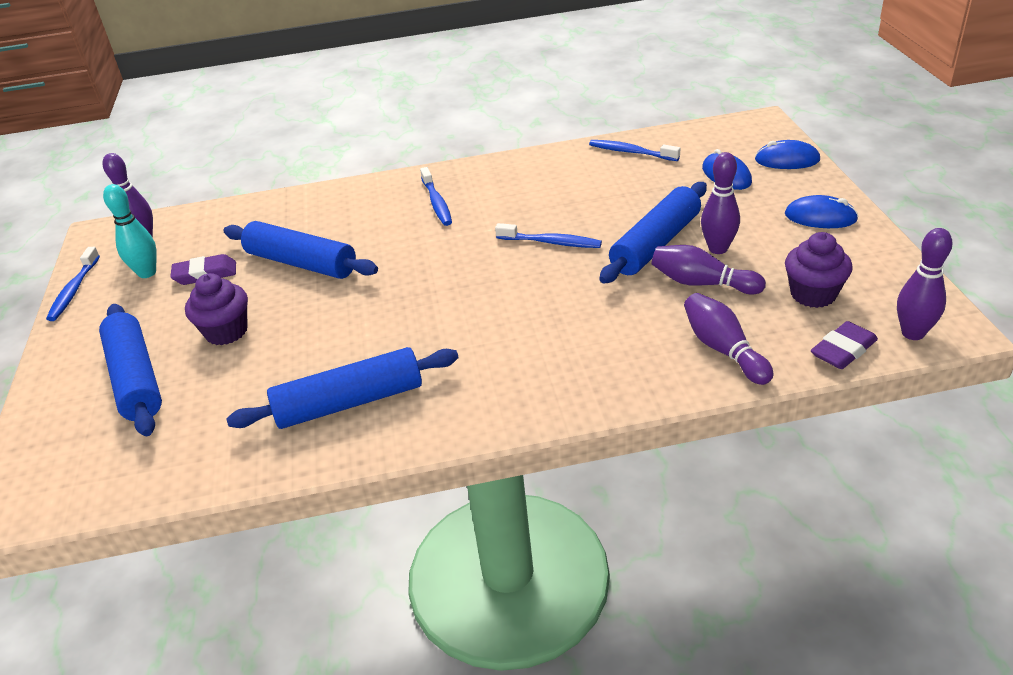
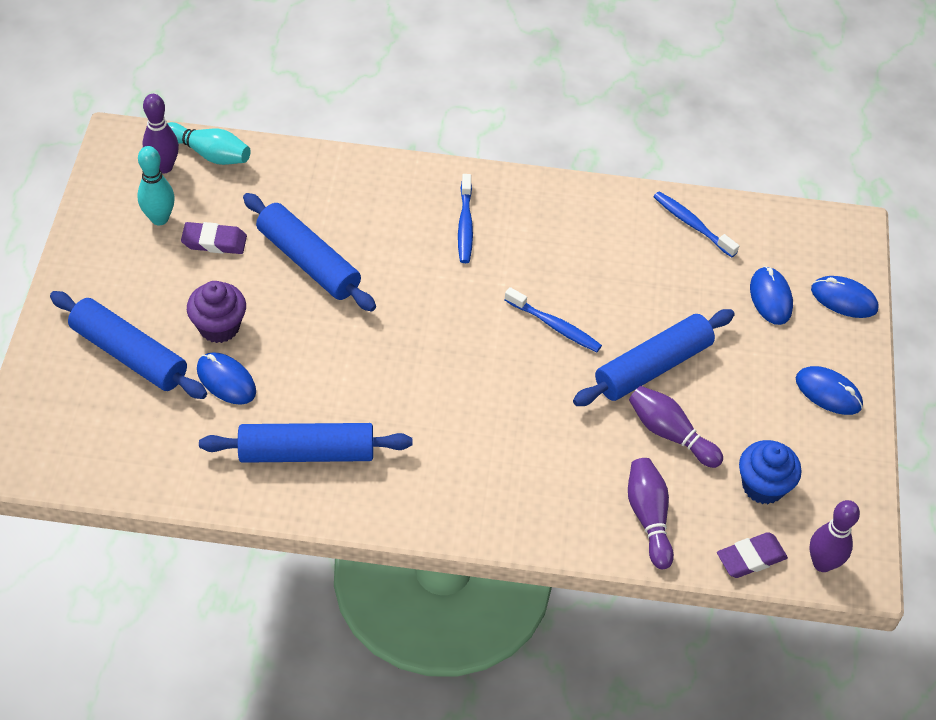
camera: 10 degrees right, 15 degrees up
blue toothbrush [46,247,100,321] -> none
blue rolling pin [99,304,162,436] -> blue rolling pin turned 45 degrees counterclockwise [50,291,207,399]
purple bowling pin [701,152,740,254] -> none
purple cupcake [785,232,853,308] -> blue cupcake [739,440,802,504]
none -> turquoise bowling pin [167,122,251,165]
none -> blue mouse [197,352,256,405]

